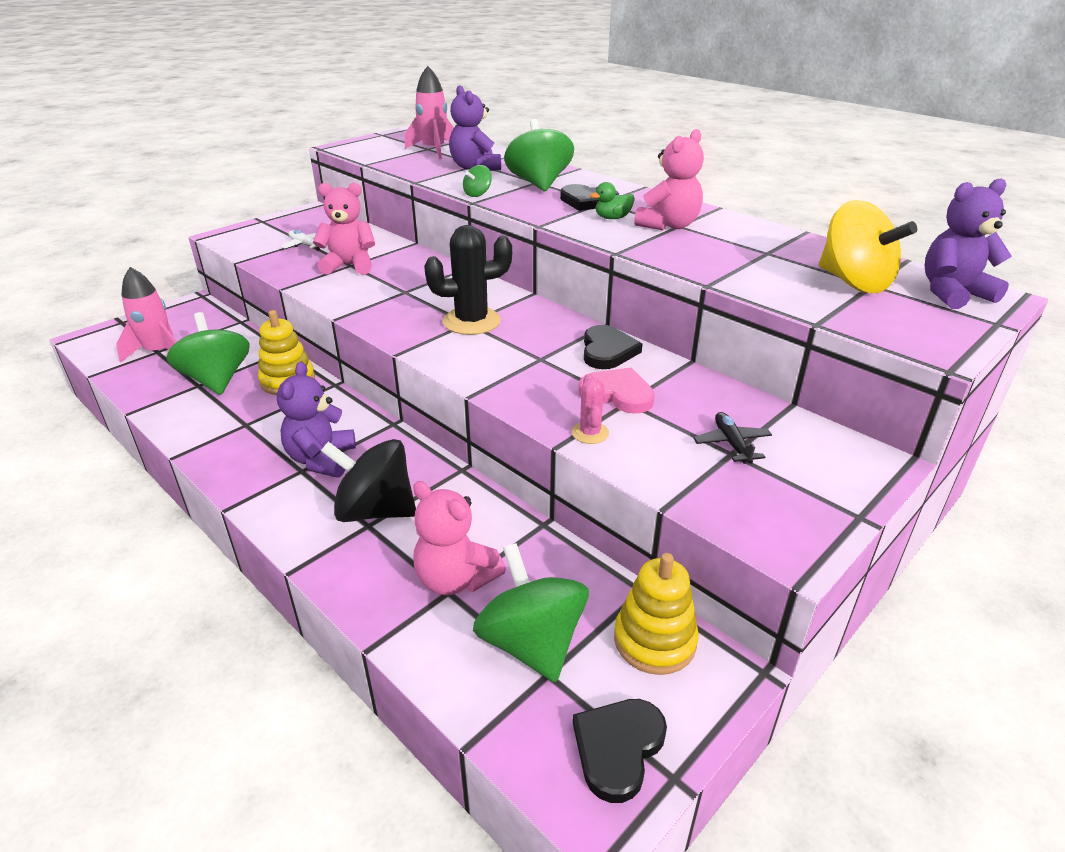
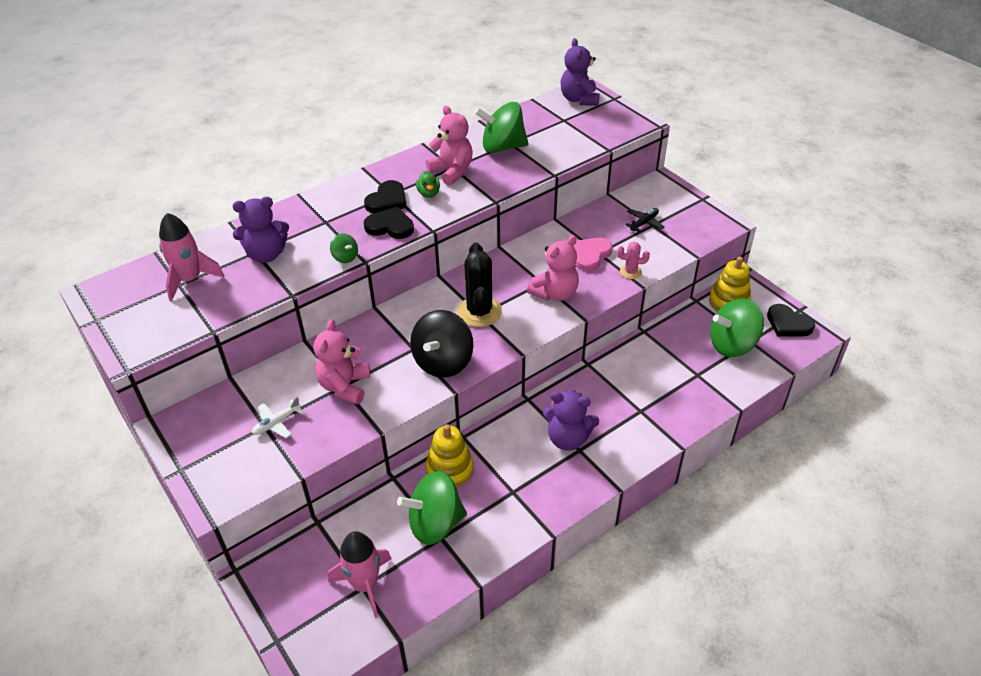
camera: 80 degrees left, 10 degrees up
black spinning top [321,439,416,522] -> black spinning top moved to [410,310,473,378]
pink teddy bear [413,481,506,595] -> pink teddy bear moved to [527,235,579,301]
green spinning top [504,119,574,192] -> green spinning top moved to [475,102,528,153]
black heart [584,325,642,369] -> black heart moved to [364,206,414,239]
black plane [693,412,772,464] -> black plane turned 135 degrees clockwise [625,208,664,232]
yellow spinning top [819,200,917,293] -> none

